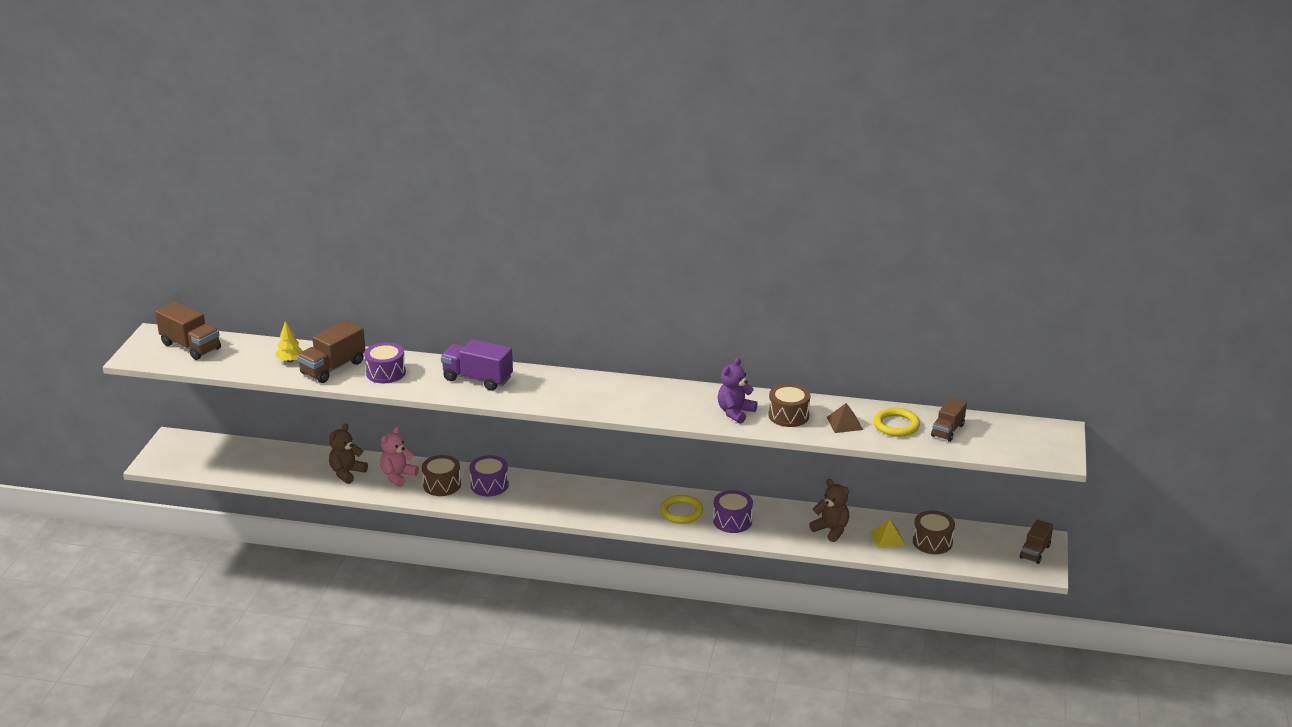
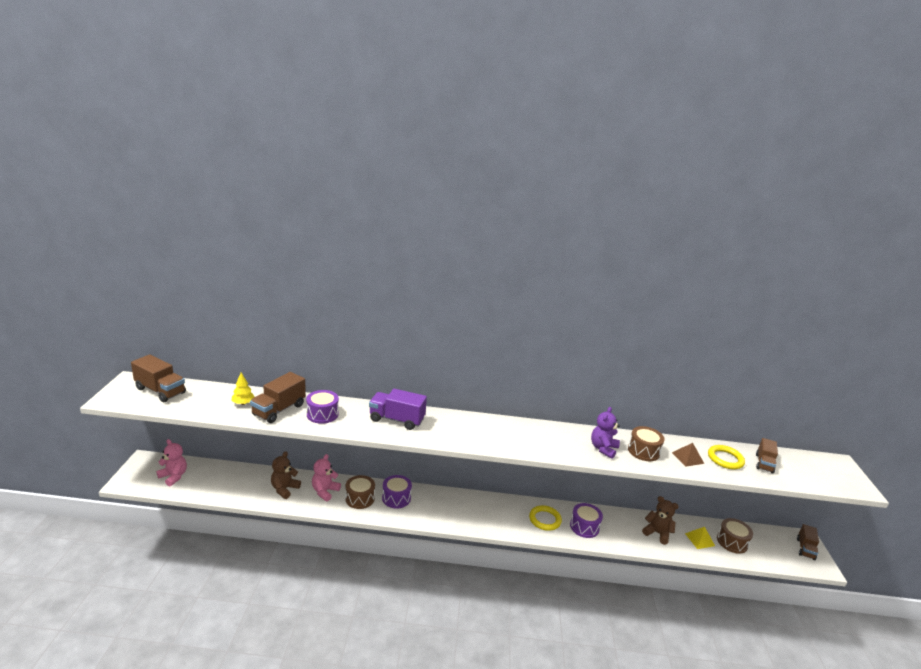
camera: 10 degrees left, 5 degrees down
none -> pink teddy bear [156,439,187,486]

